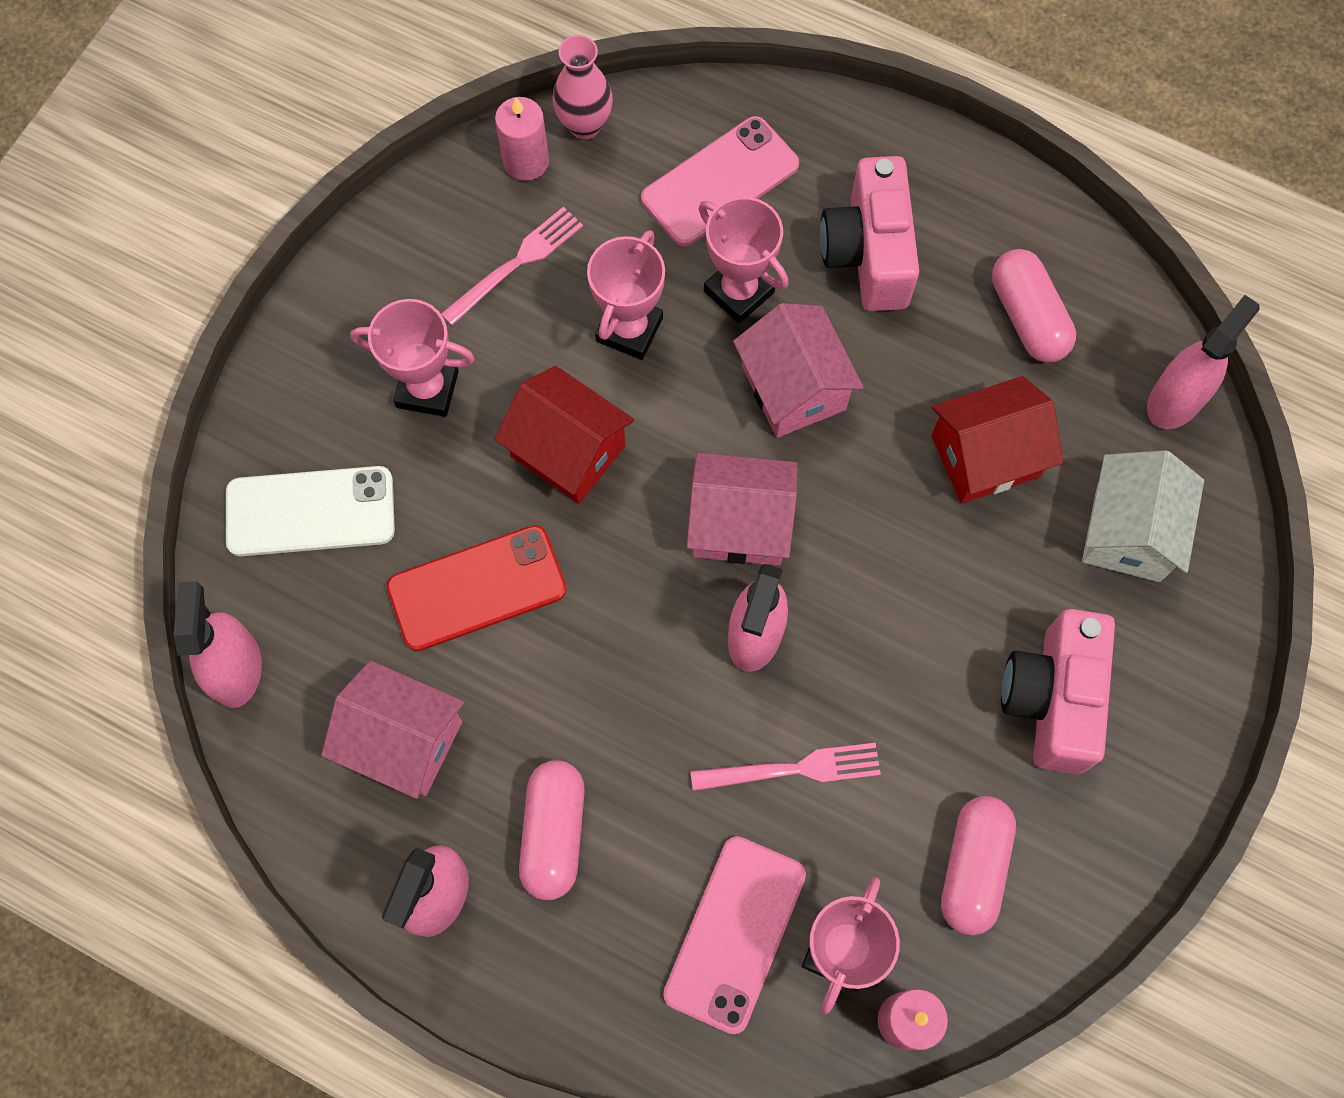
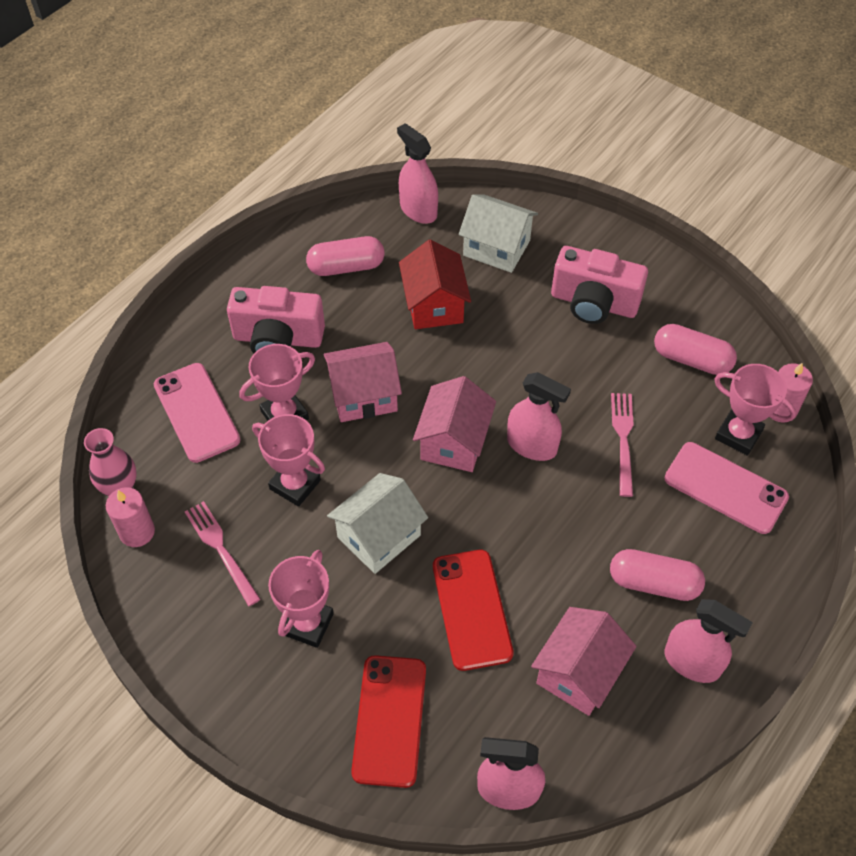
camera: 80 degrees left, 15 degrees down
white phone [226,466,395,556] -> red phone [351,655,426,788]
red house [494,366,634,504] -> white house [327,473,428,574]

